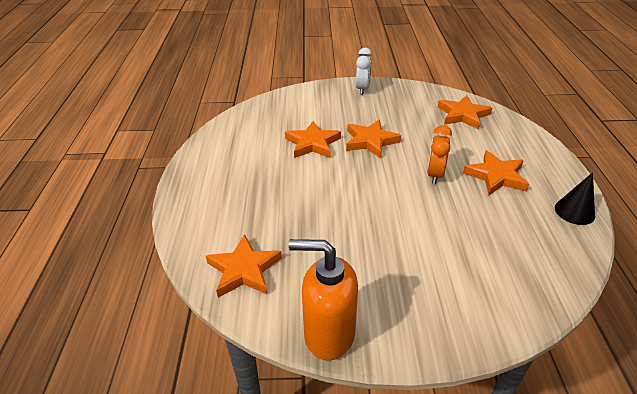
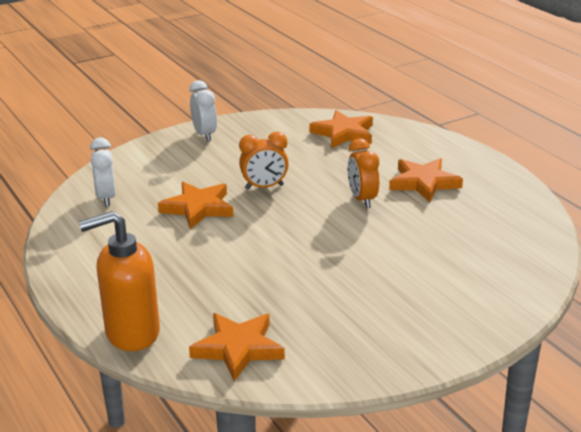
camera: 30 degrees left, 10 degrees down
orange soap dispenser [289,239,358,361] -> orange soap dispenser moved to [79,211,160,351]
orange star [346,119,401,159] -> orange clock [239,132,289,190]
black cone [555,172,595,225] -> none
none -> white clock [90,137,116,207]

